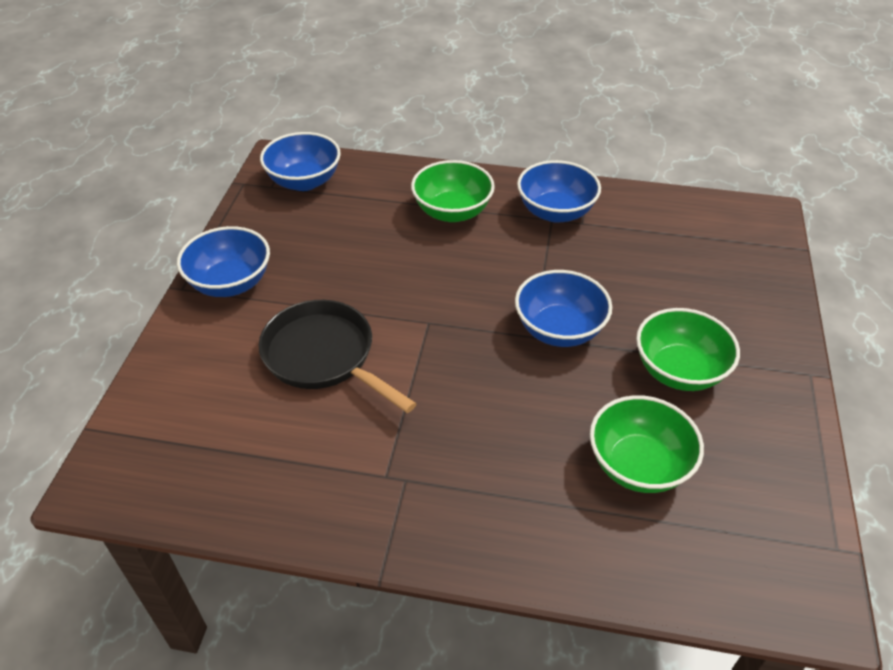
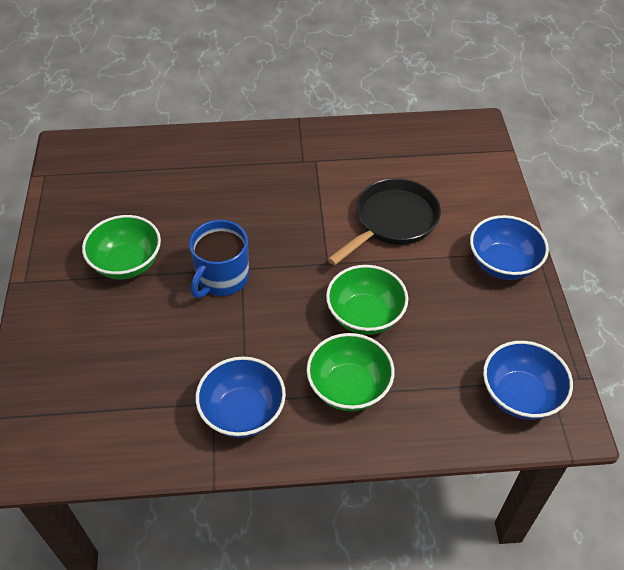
camera: 165 degrees right, 5 degrees up
black pan [259,300,417,413] -> black pan turned 75 degrees counterclockwise [328,178,441,265]
blue bowl [515,270,612,347] -> blue mug [189,220,249,298]
green bowl [590,395,704,493] -> green bowl moved to [326,265,408,335]

